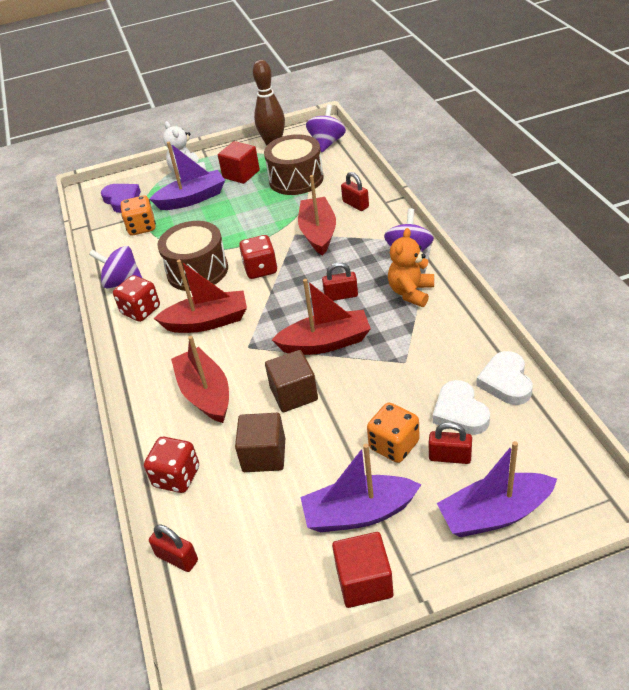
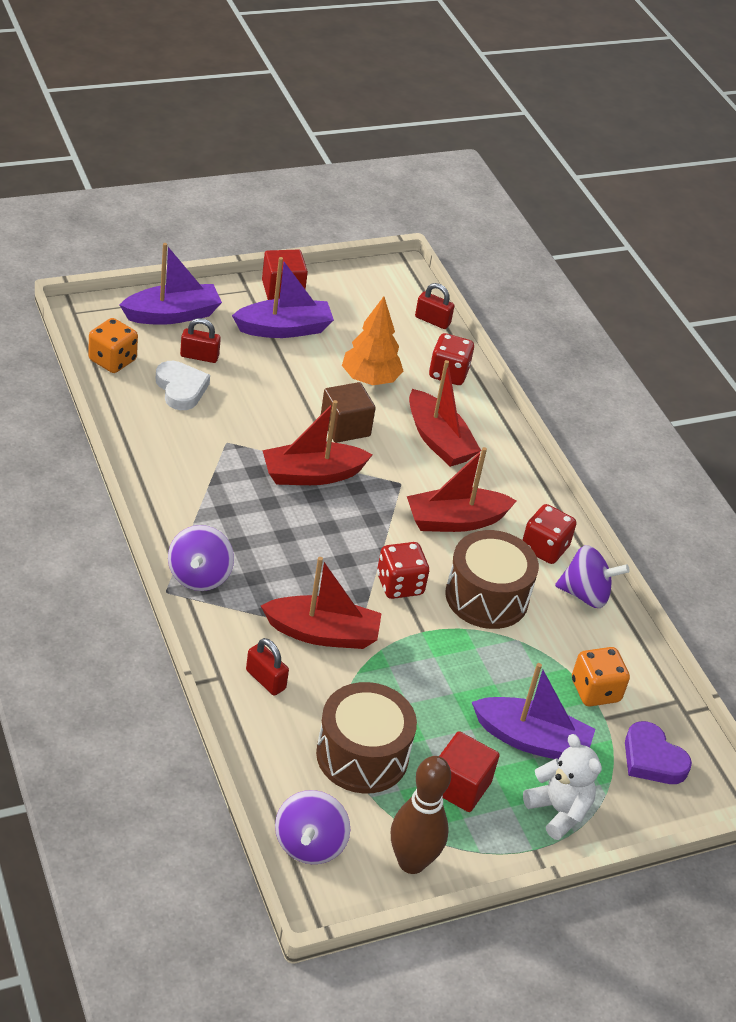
camera: 165 degrees right, 0 degrees up
purple boat [150,142,225,210] -> purple boat turned 135 degrees counterclockwise [472,663,595,759]
brown cube [235,413,285,472] -> orange tree [342,297,403,385]
red boat [298,175,336,255] -> red boat turned 75 degrees counterclockwise [261,557,382,649]
red padlock [322,262,358,301] -> none
orange dice [367,402,420,463] -> orange dice moved to [88,318,138,373]
orange teddy bear [388,228,434,307] -> none
white heart [476,351,533,405] -> none

